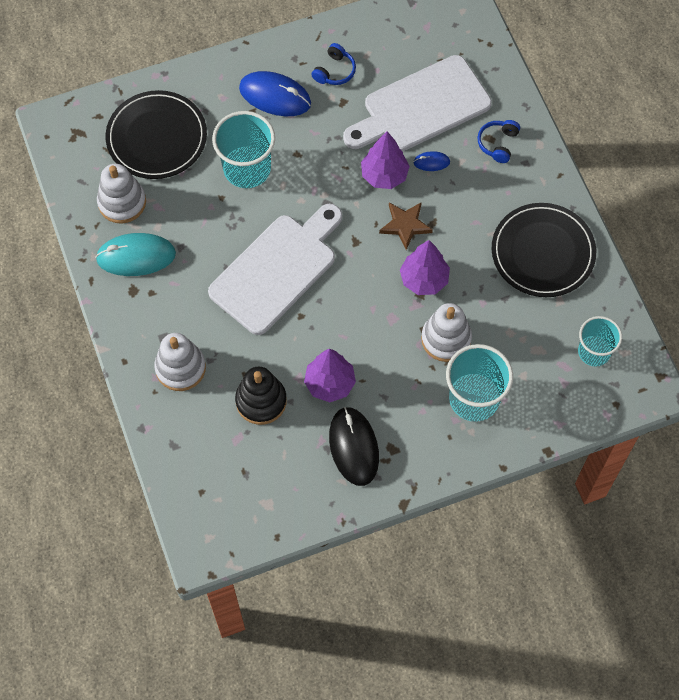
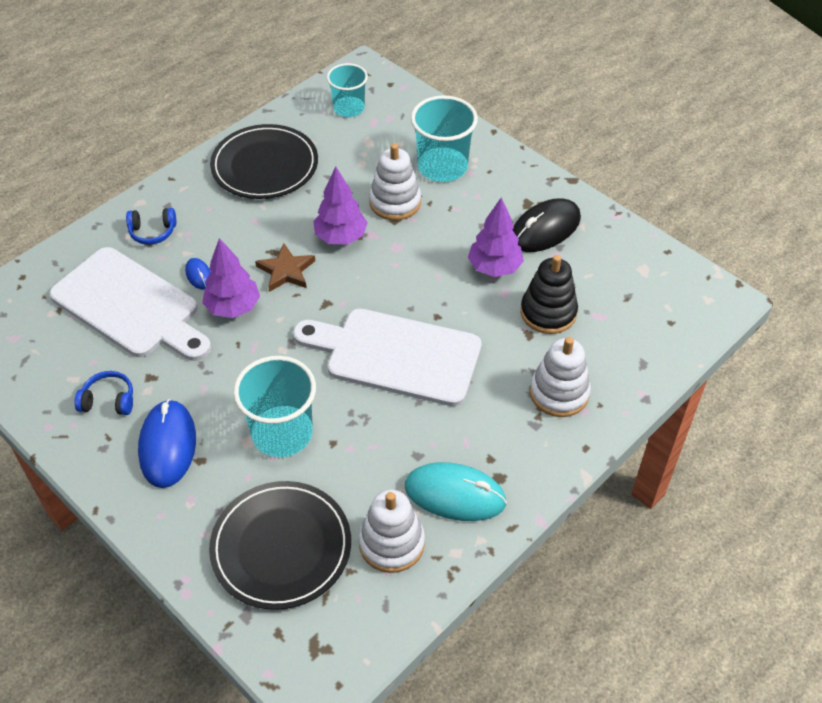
camera: 115 degrees left, 15 degrees down
turquoise mouse [95,233,176,276] -> turquoise mouse turned 45 degrees counterclockwise [405,462,507,521]

